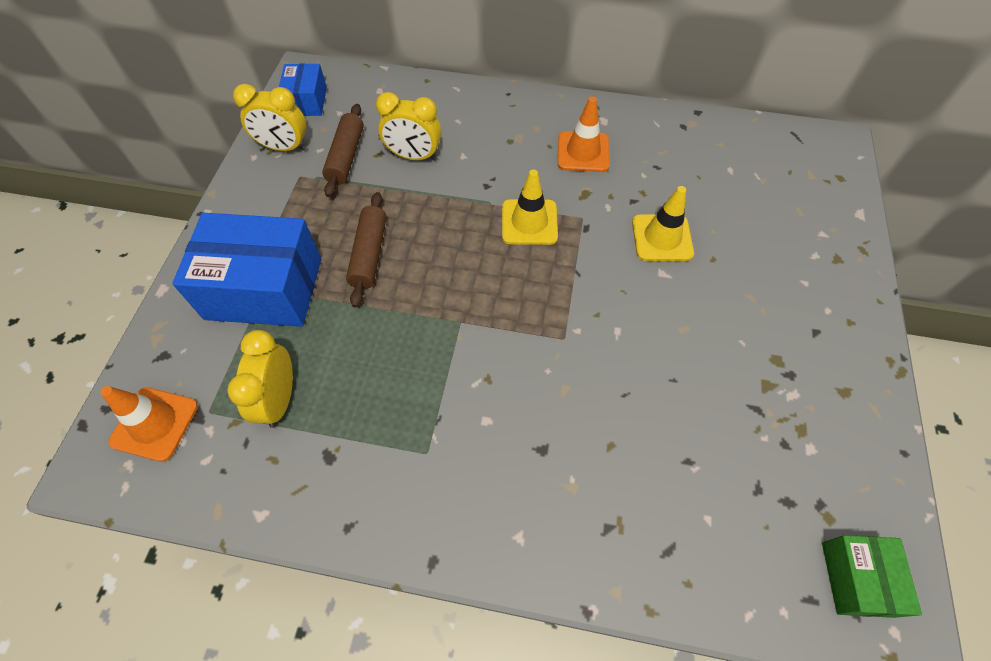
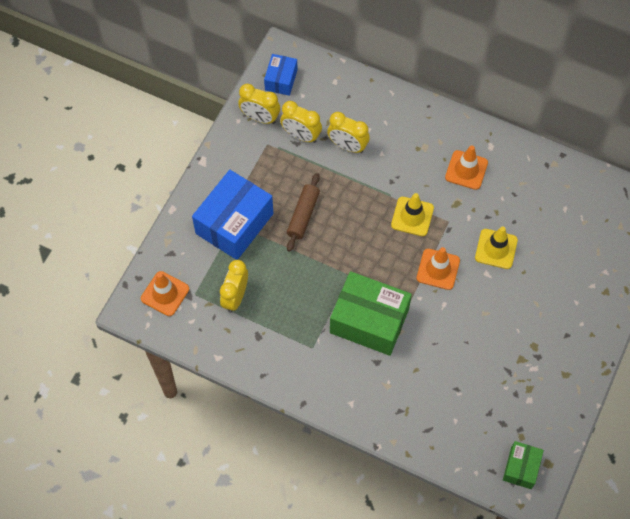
camera: 15 degrees right, 5 degrees up
blue box [172,213,321,327] -> blue box turned 75 degrees counterclockwise [192,170,274,260]
brown rolling pin [322,104,364,197] -> yellow clock [280,101,322,143]
none -> green box [330,271,412,356]
none -> orange traffic cone [417,247,460,290]

